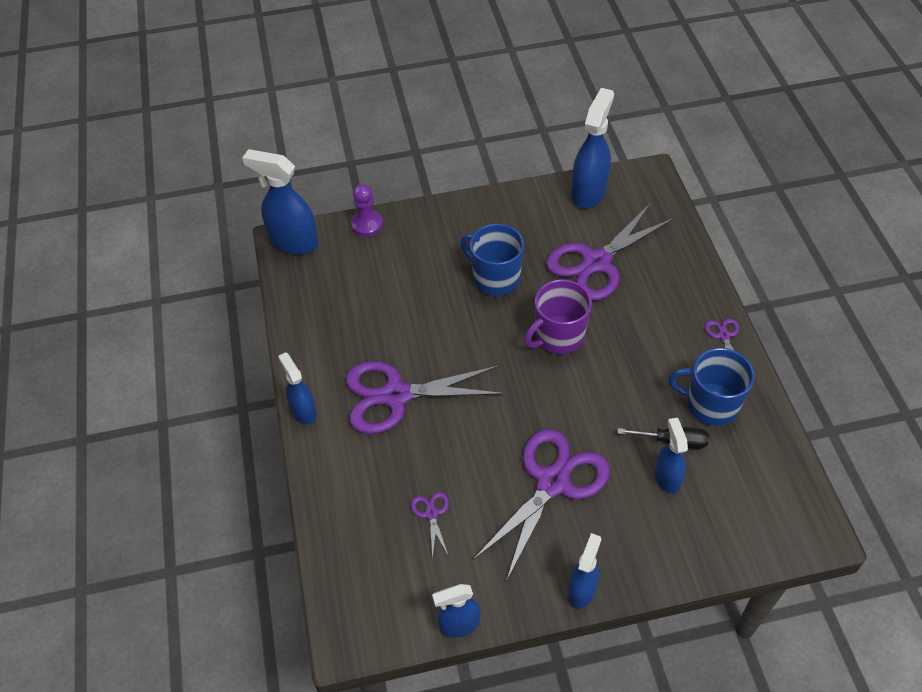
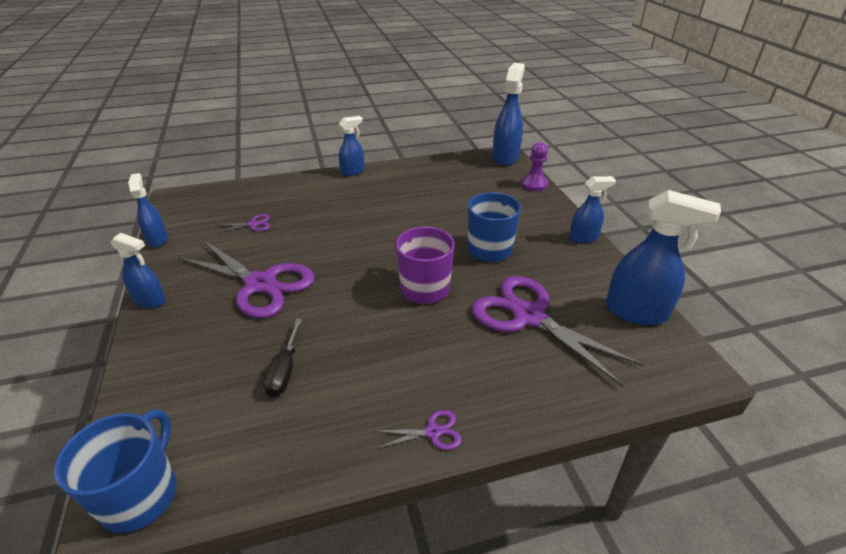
camera: 85 degrees right, 15 degrees down
purple scissors [346,361,505,434] -> none
blue spray bottle [655,418,688,494] -> blue spray bottle moved to [569,176,616,243]
blue mug [669,348,755,426] -> blue mug moved to [54,409,177,533]

